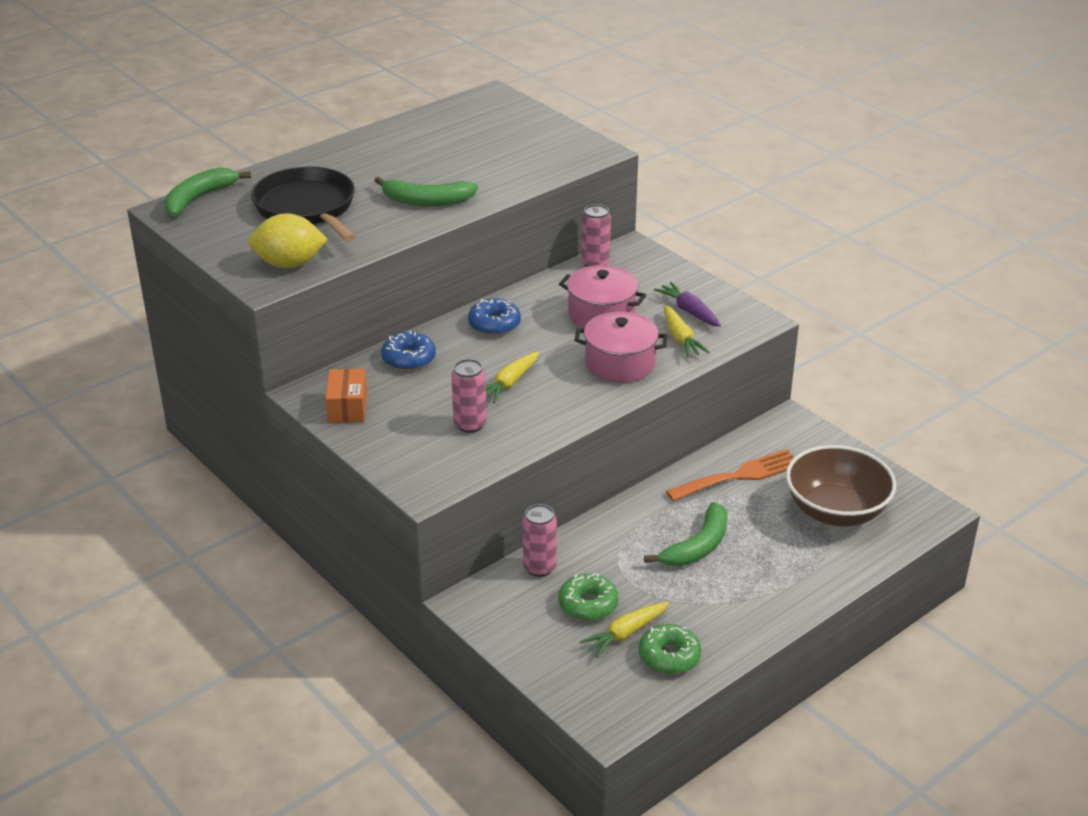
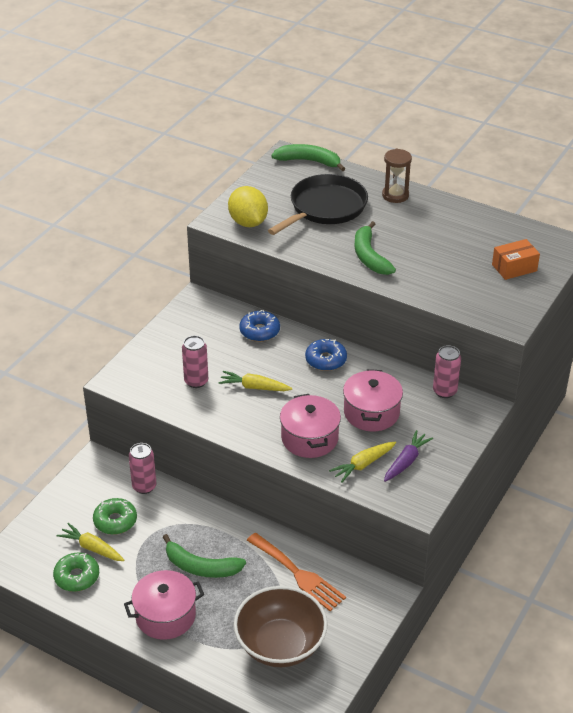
camera: 70 degrees right, 5 degrees up
orange box [325,369,367,423] -> orange box moved to [492,239,540,280]
none -> pink pot [124,570,204,640]
none -> brown hourglass [382,149,412,203]

